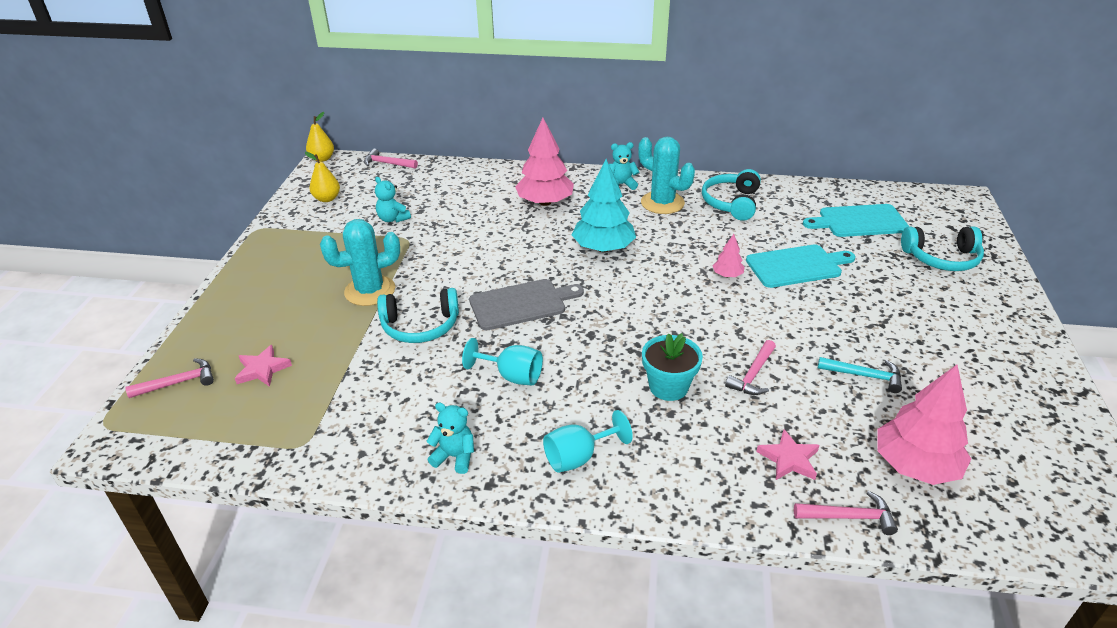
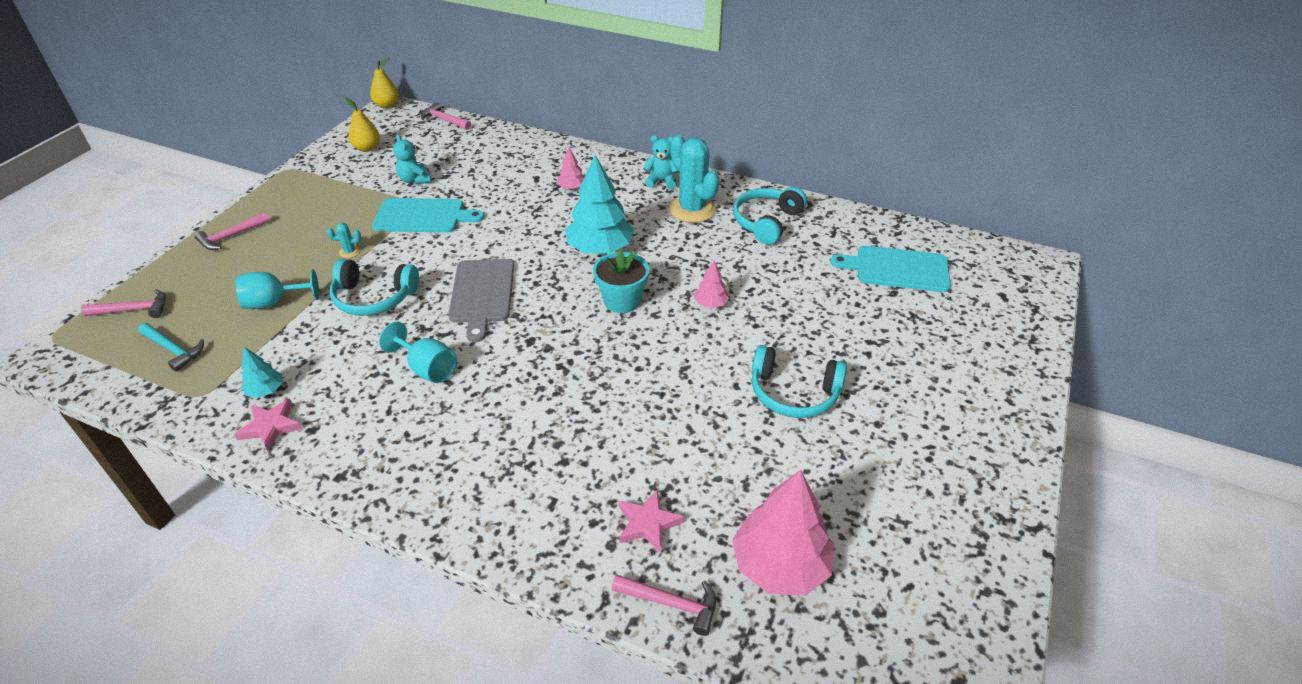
camera: 15 degrees right, 5 degrees up
pink star [235,345,292,387] -> pink star moved to [234,399,302,451]
turquoise cactus [320,219,400,306] -> turquoise cactus [327,223,361,258], size x0.41
turquoise teddy bear [426,403,474,474] -> none
grey cutting board [469,279,584,330] -> grey cutting board turned 90 degrees clockwise [448,259,514,342]
pink tree [515,118,574,206] -> pink tree [557,147,584,190], size x0.48
turquoise goblet [543,410,633,473] -> turquoise goblet moved to [236,270,319,309]
turquoise flower pot [642,333,703,401] -> turquoise flower pot moved to [593,249,649,313]
pink hammer [725,340,776,395] -> pink hammer moved to [195,212,270,250]
turquoise cutting board [746,245,855,288] -> turquoise cutting board moved to [372,198,485,233]
turquoise hammer [818,357,902,393] -> turquoise hammer moved to [138,323,204,372]
turquoise headphones [901,227,984,271] -> turquoise headphones moved to [752,345,847,418]
none -> turquoise tree [241,347,282,398]

